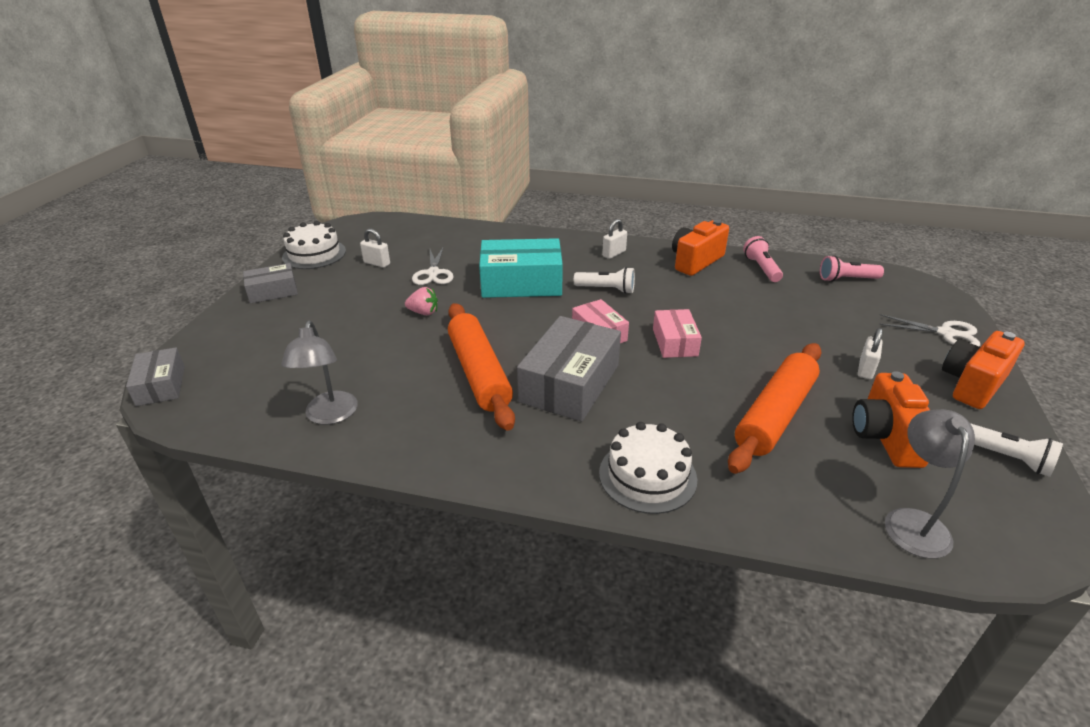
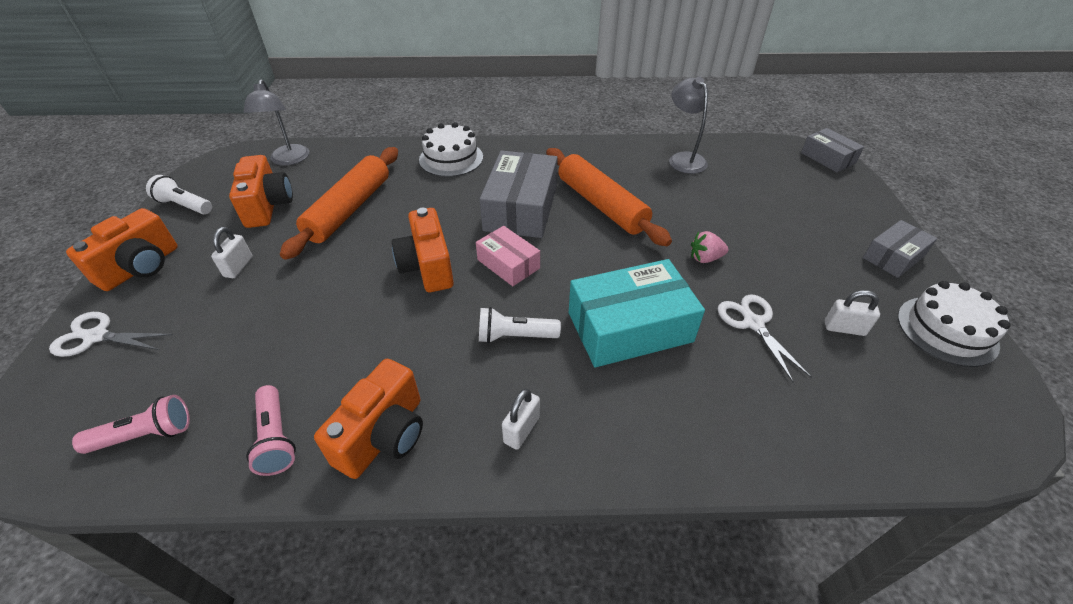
camera: 165 degrees right, 10 degrees up
pink box [653,309,702,358] -> orange camera [392,208,454,292]

